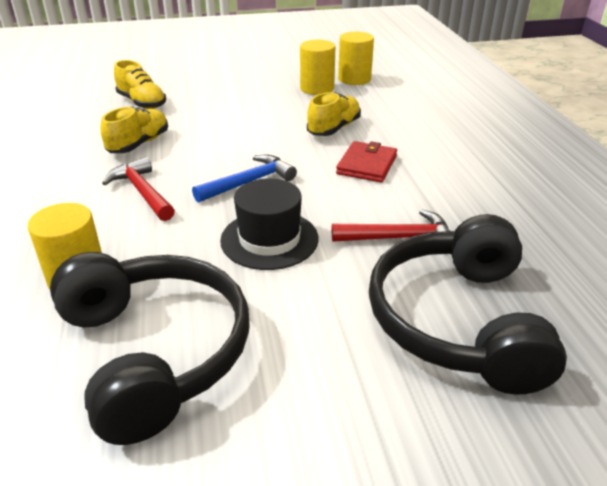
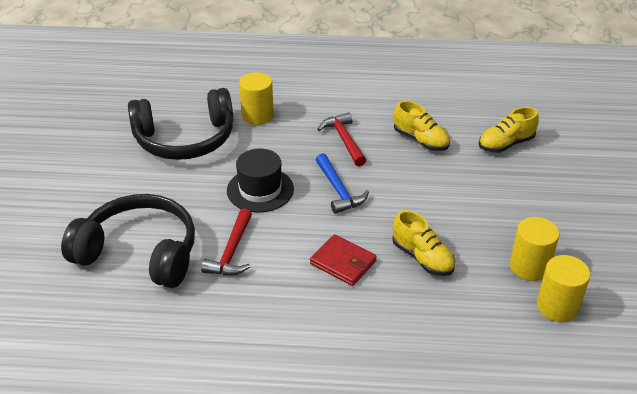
camera: 105 degrees right, 5 degrees up
red hammer [102,157,175,221] -> red hammer turned 90 degrees counterclockwise [317,112,366,166]

